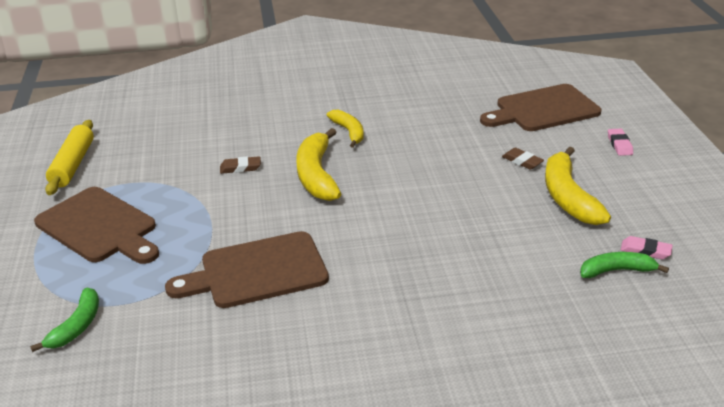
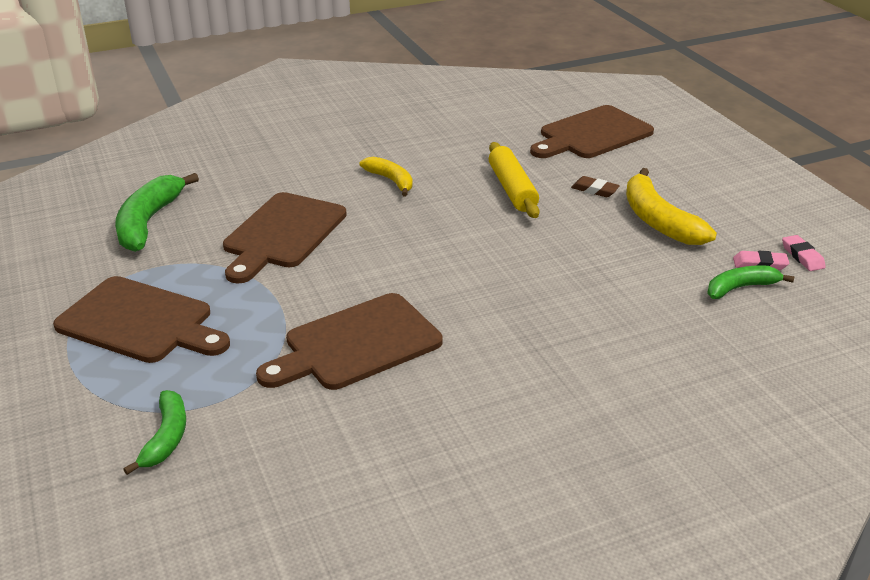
camera: 15 degrees left, 0 degrees up
yellow rolling pin [45,120,94,195] -> yellow rolling pin moved to [489,142,540,218]
brown eraser [220,156,261,174] -> brown cutting board [223,192,347,283]
yellow banana [296,128,341,201] -> none
pink eraser [608,129,633,156] -> pink eraser moved to [782,235,826,271]
none -> green banana [115,173,199,252]

